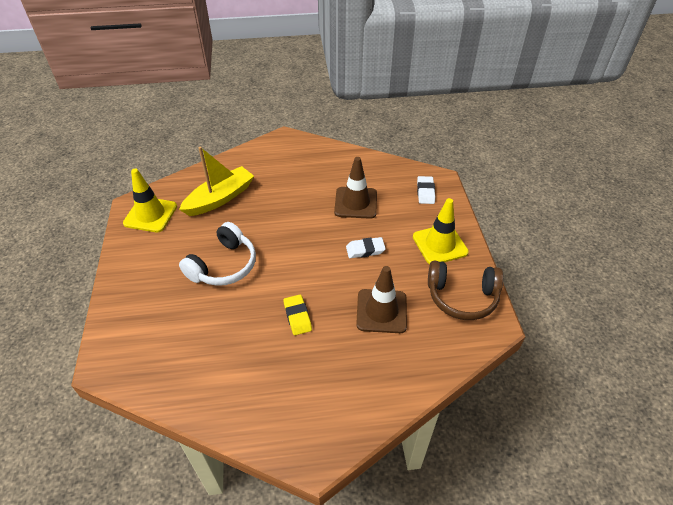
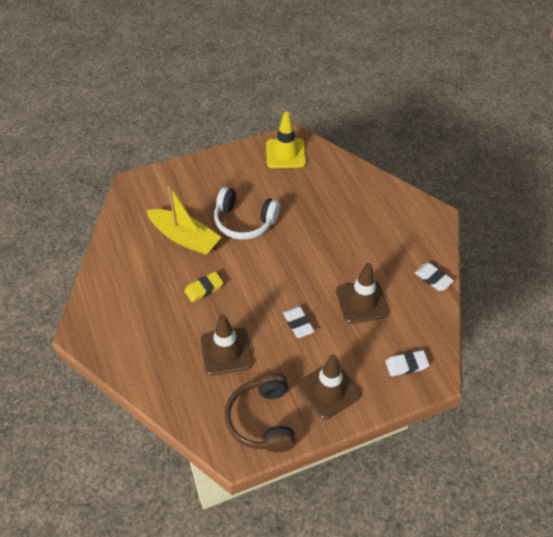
camera: 75 degrees right, 5 degrees up
yellow boat [179,146,254,216] -> yellow boat moved to [147,186,221,255]
yellow traffic cone [413,198,469,264] -> brown traffic cone [298,355,361,420]
none -> white eraser [414,263,454,291]

